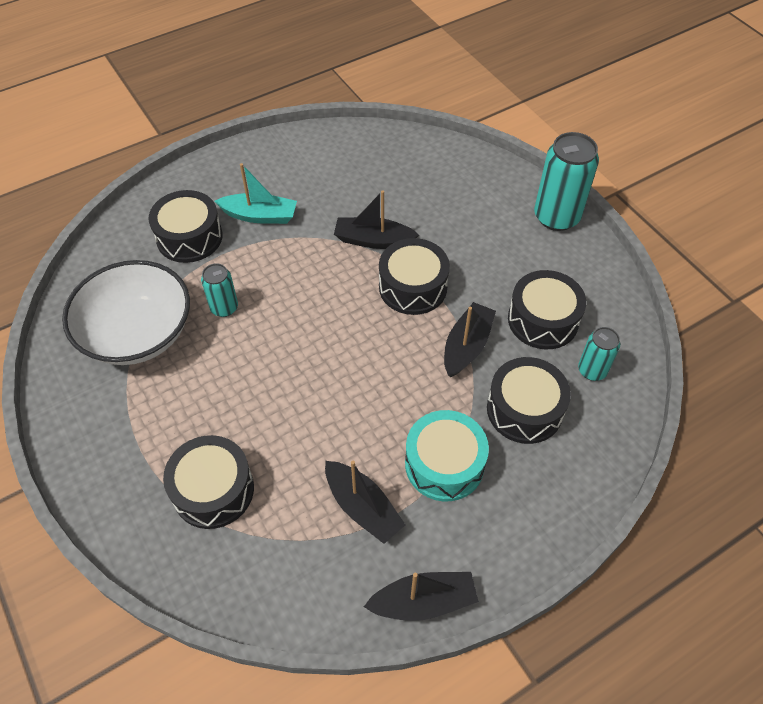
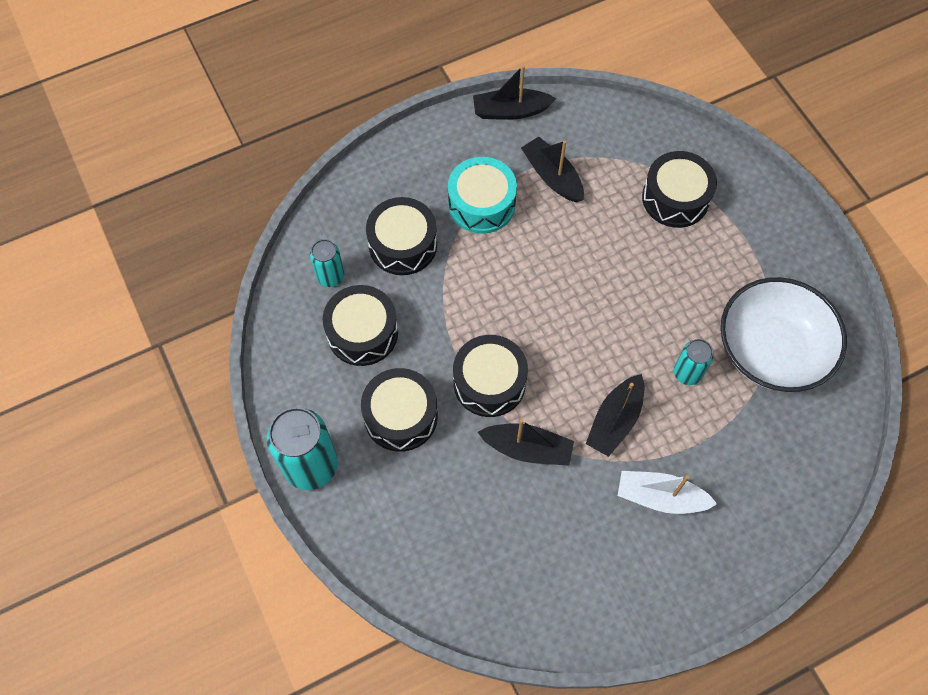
camera: 175 degrees left, 10 degrees up
black drum [149,190,223,263] -> black drum moved to [361,368,438,452]
turquoise boat [214,163,297,224] -> white boat [618,471,717,514]
black boat [444,302,496,377] -> black boat moved to [586,374,644,457]

